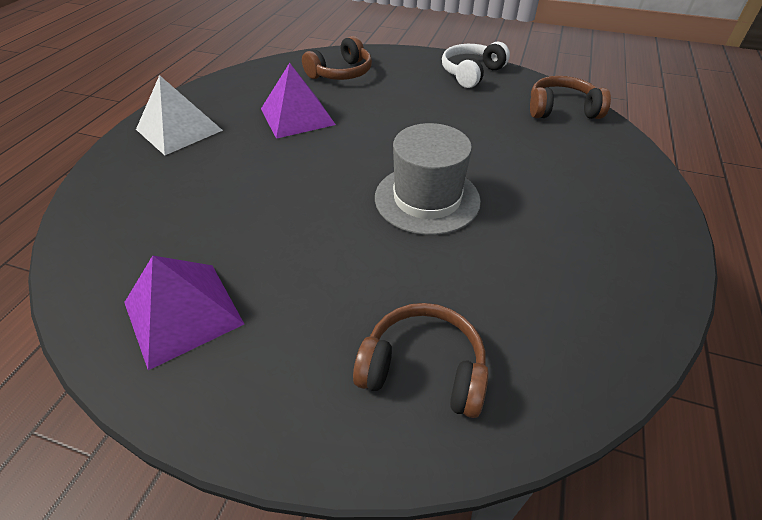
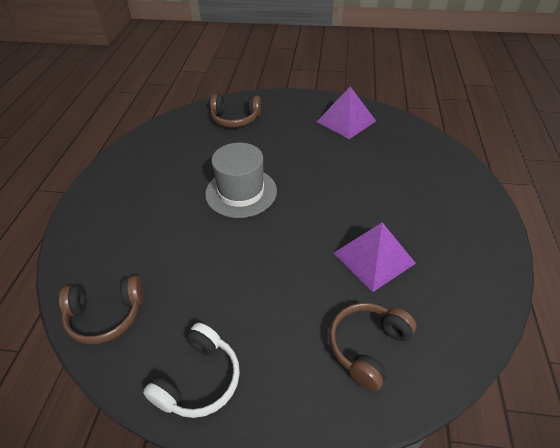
camera: 170 degrees right, 0 degrees up
white pyramid [136,75,223,155] -> none

